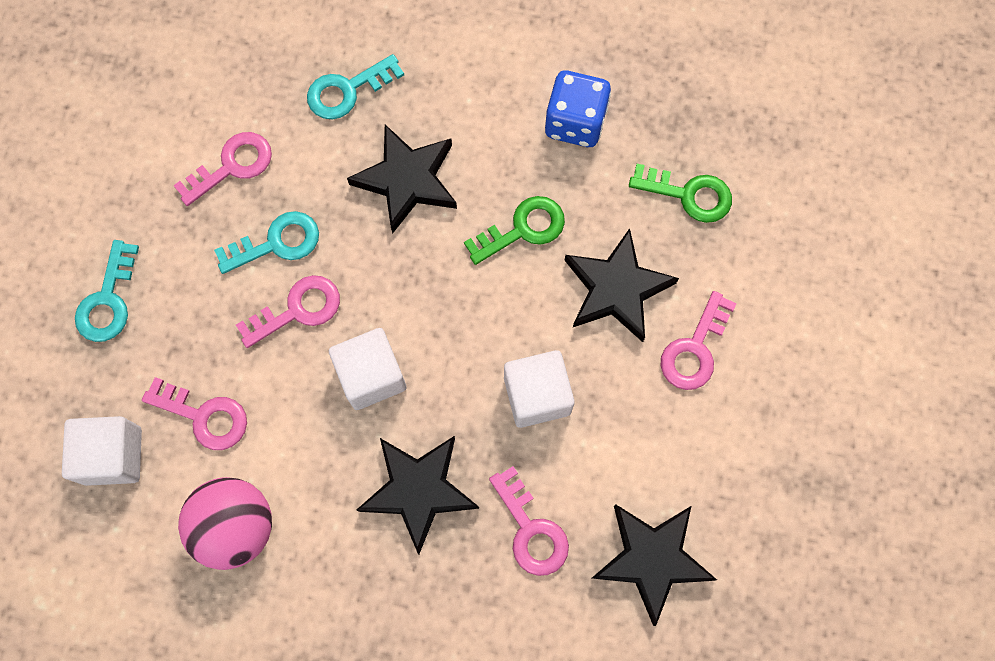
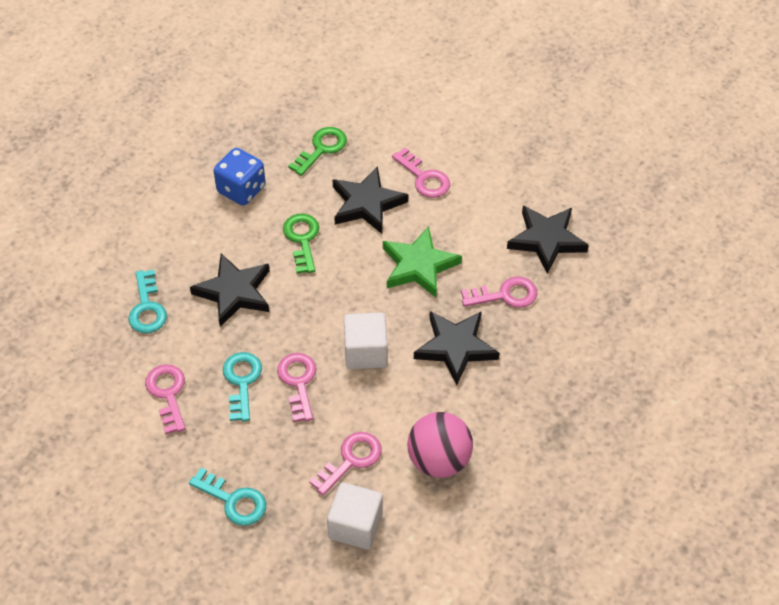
camera: 70 degrees left, 20 degrees down
white cube [504,350,575,428] -> green star [383,226,462,297]

